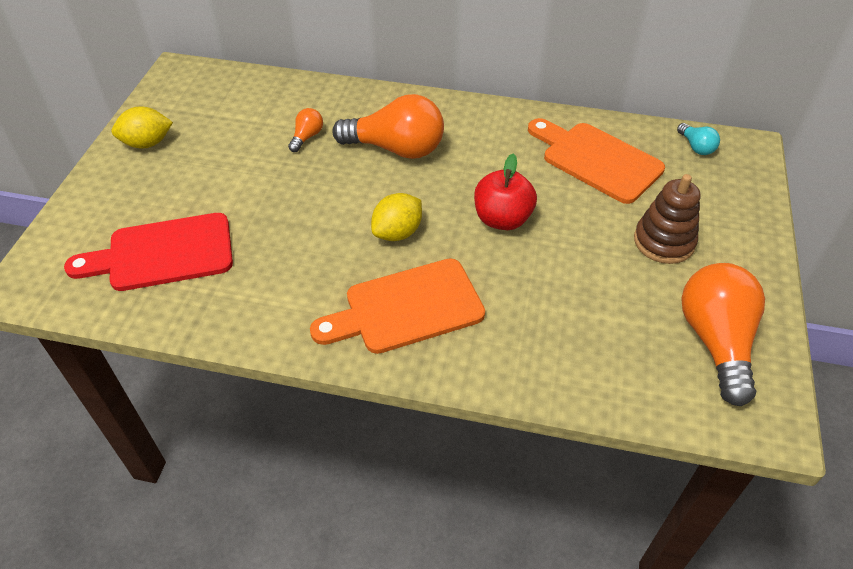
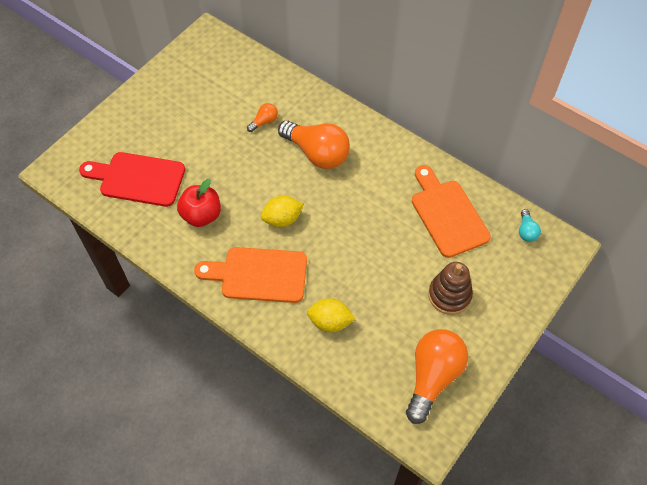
camera: 25 degrees right, 10 degrees up
yellow lemon [112,106,173,148] -> yellow lemon moved to [307,298,355,332]
red apple [474,154,537,230] -> red apple moved to [177,179,221,227]

